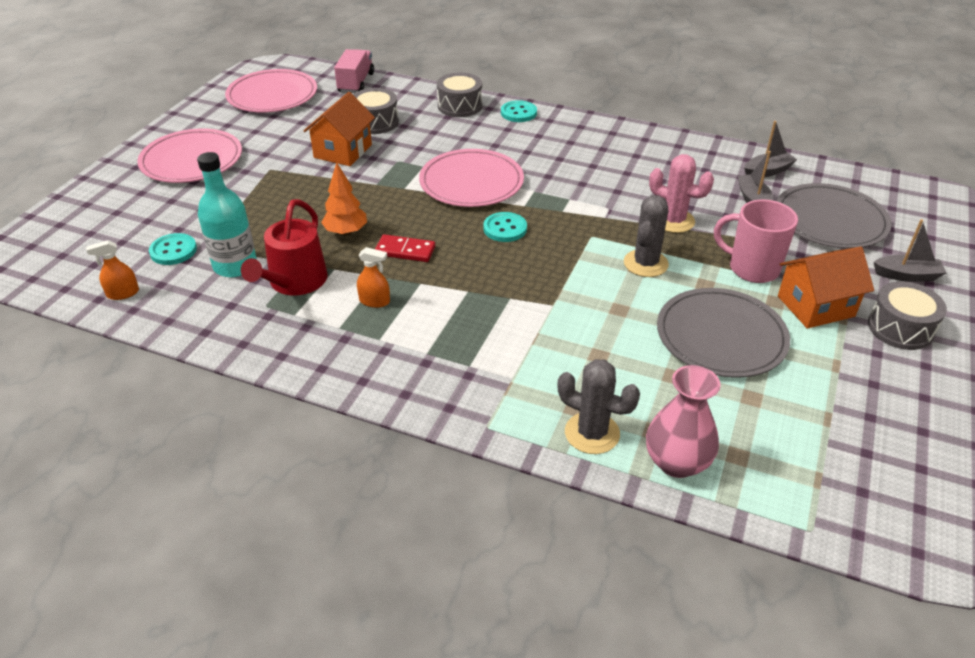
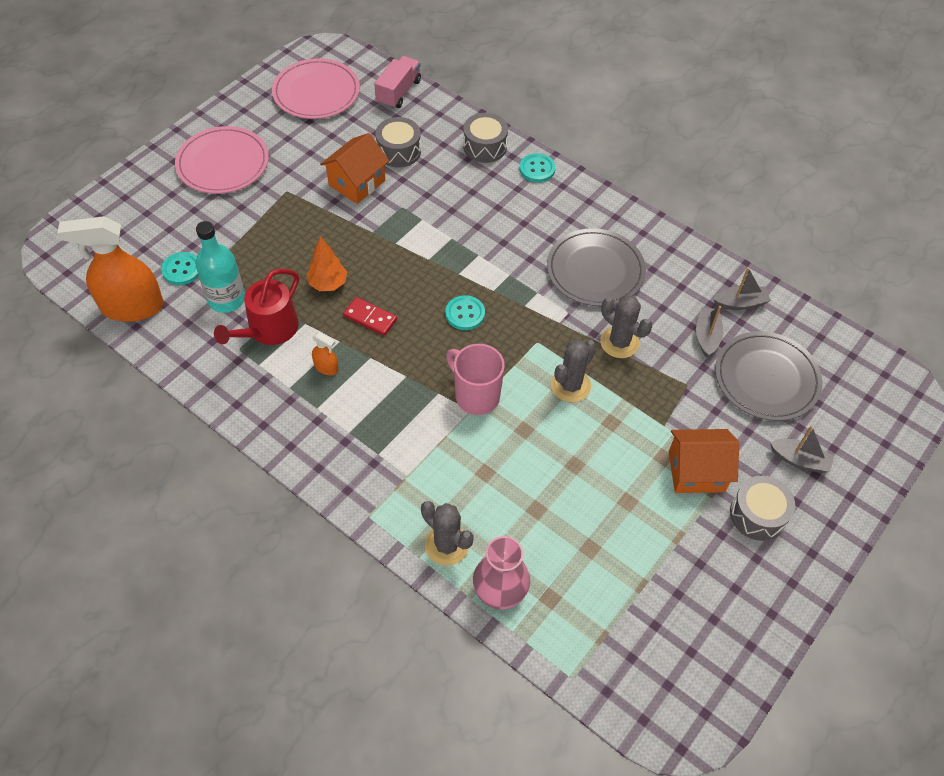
camera: 15 degrees right, 15 degrees up
orange spray bottle [86,240,139,300] -> orange spray bottle [57,216,164,322], size x2.39
pink plate [419,149,524,207] -> none
pink cactus [649,154,714,233] -> grey cactus [600,295,652,358]
grey plate [657,288,790,378] -> grey plate moved to [547,228,646,306]
pink mug [714,199,798,283] -> pink mug moved to [446,344,505,415]

